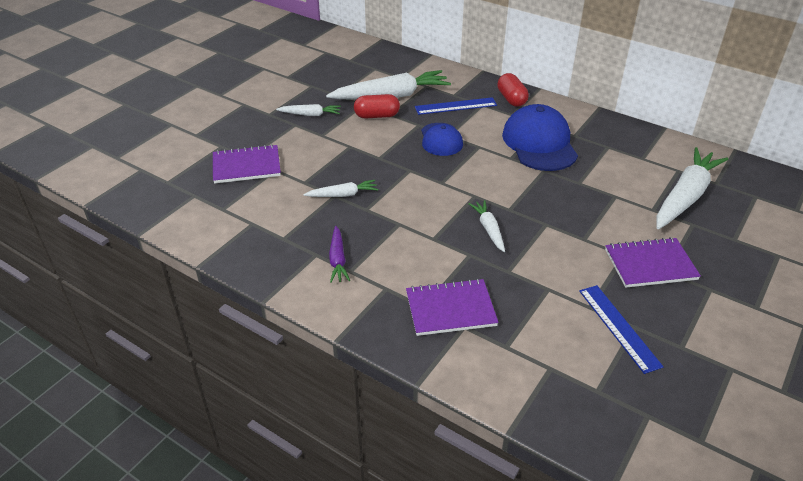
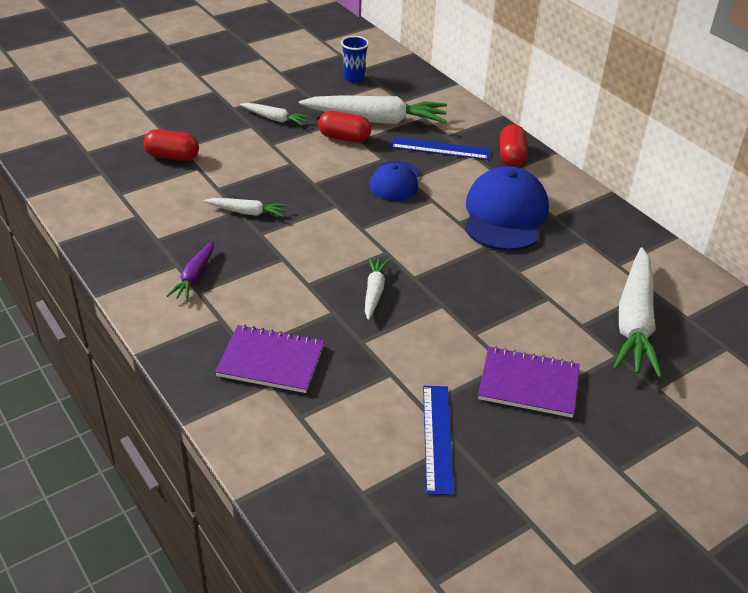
camera: 20 degrees right, 0 degrees up
purple notebook [213,144,281,184] -> red capsule [143,129,199,161]
white carrot [656,147,728,229] -> white carrot turned 135 degrees clockwise [613,247,662,378]
none -> blue cup [341,36,369,83]

